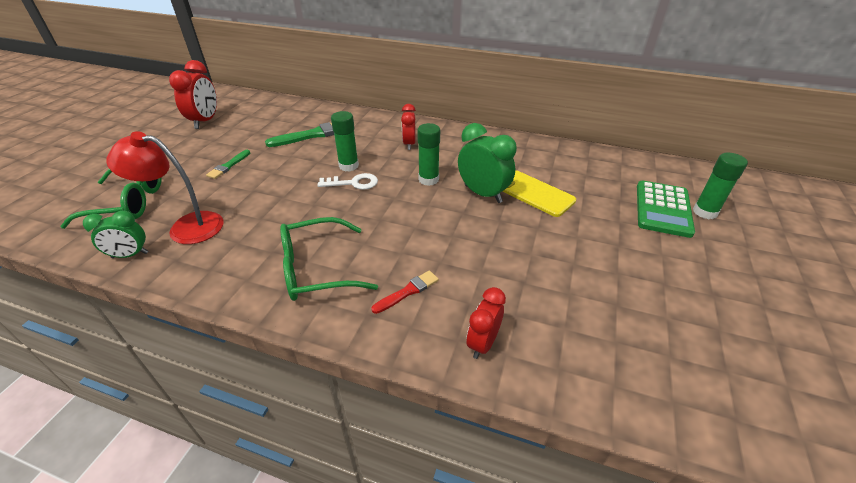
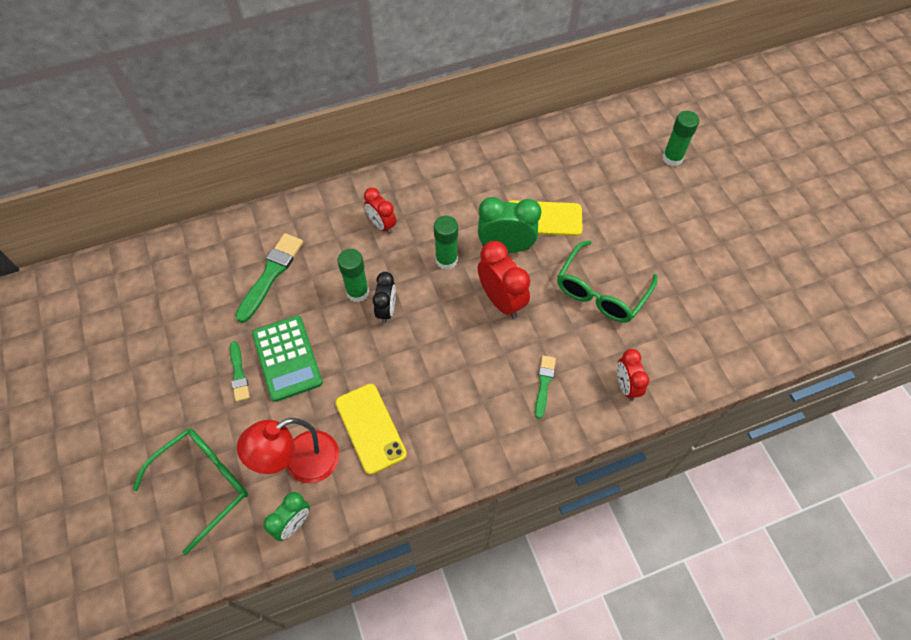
camera: 40 degrees left, 20 degrees up
red clock [169,60,217,129] -> red clock moved to [478,241,530,319]
green glasses [280,217,378,301] -> green glasses moved to [557,240,657,323]
white key [318,173,378,190] -> black clock [373,272,396,324]
red brush [371,270,439,314] -> green brush [535,356,556,419]
green calculator [637,181,695,238] -> green calculator moved to [252,316,323,402]
none -> yellow phone [335,384,407,475]

